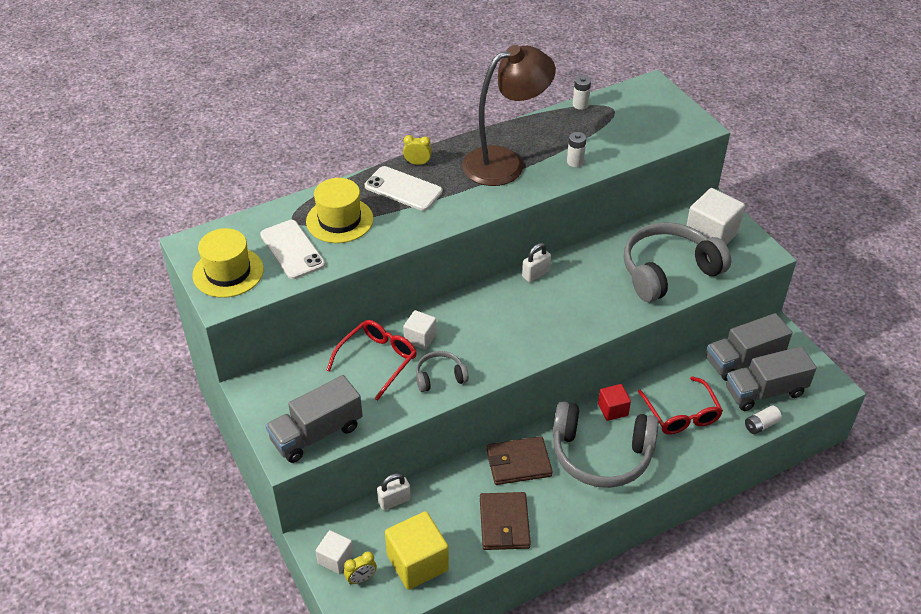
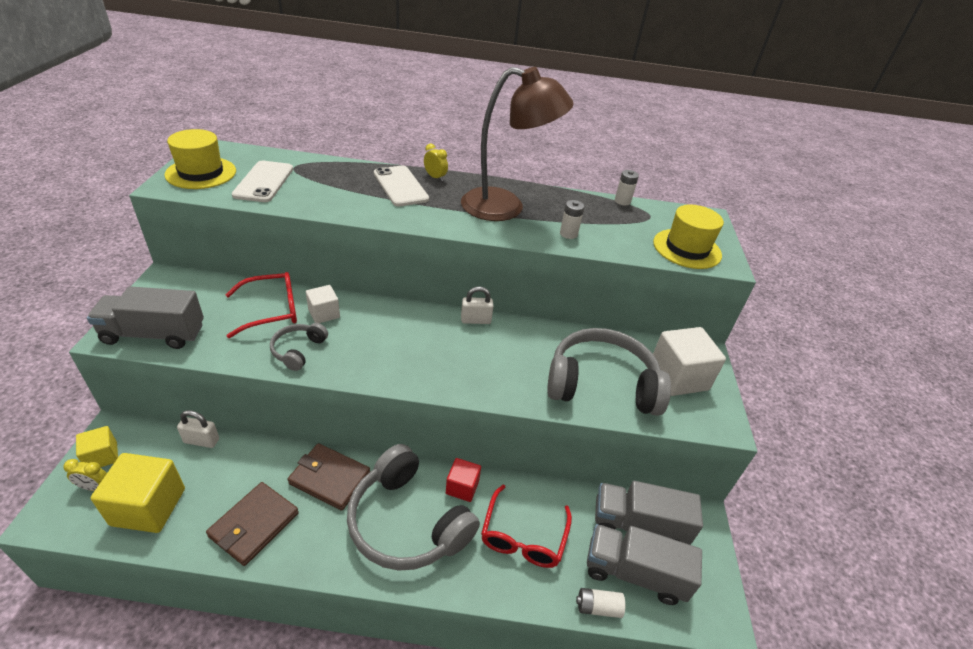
camera: 30 degrees right, 5 degrees down
yellow hat [306,178,373,243] -> yellow hat moved to [653,204,724,269]
white cube [316,530,354,574] -> yellow cube [76,426,118,468]
grey headphones [416,351,469,392] -> grey headphones turned 90 degrees counterclockwise [270,323,328,371]

